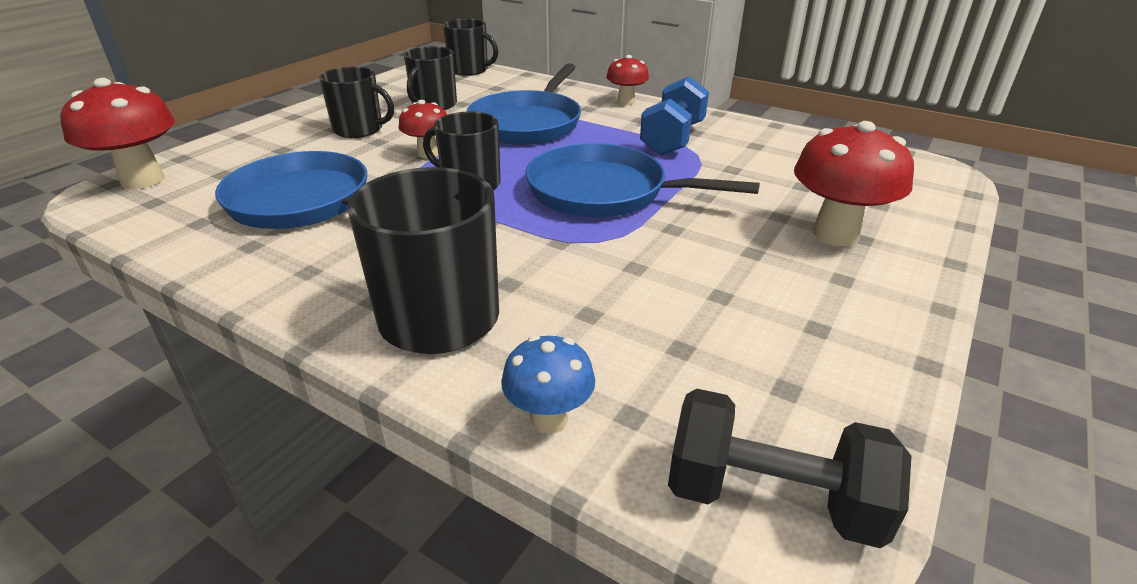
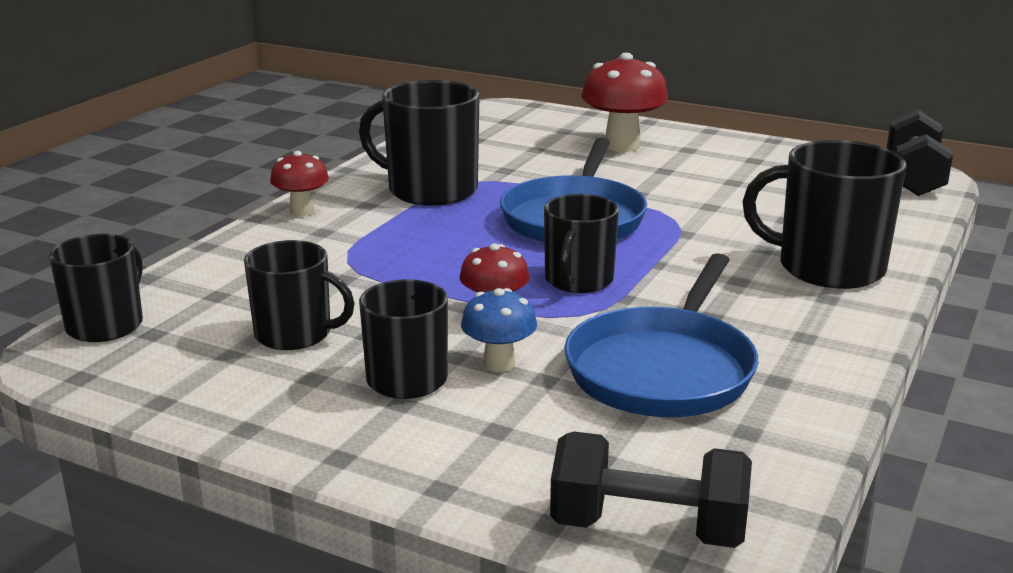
camera: 95 degrees left, 10 degrees down
red mushroom [60,78,175,190] -> black dumbbell [550,432,752,548]
blue pan [467,63,581,145] -> none
blue mushroom [501,335,595,434] -> blue mushroom moved to [461,288,537,372]
blue dumbbell [640,76,709,155] -> black mug [359,80,480,206]

